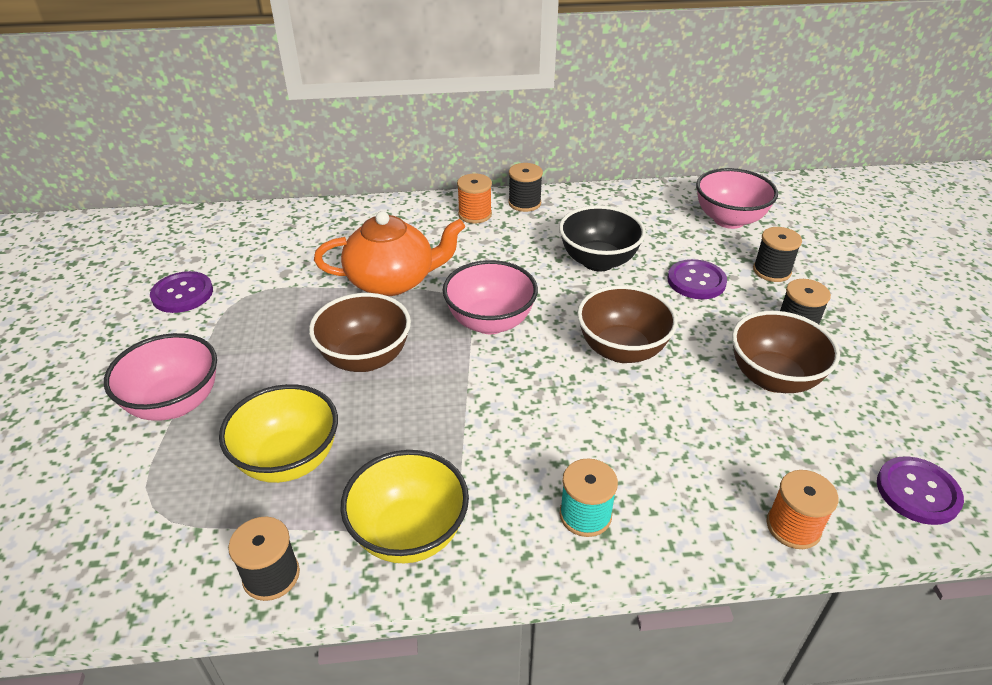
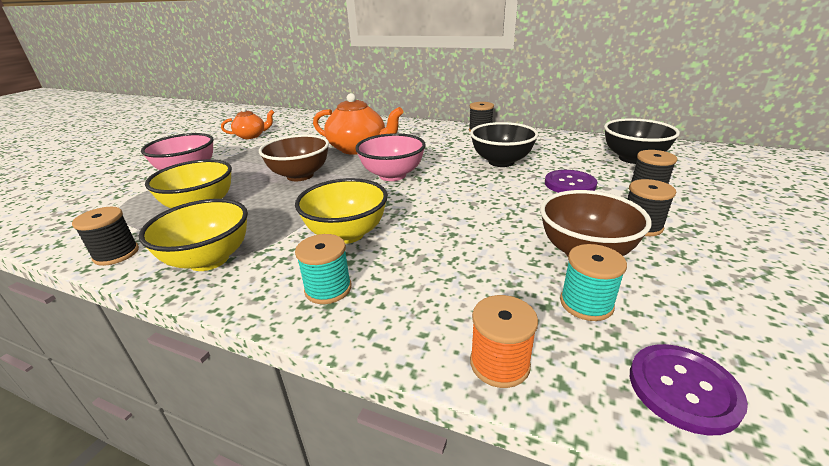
camera: 30 degrees right, 10 degrees down
purple button [150,271,213,313] -> orange teapot [221,107,275,139]
orange spool [457,173,492,224] -> none
brown bowl [577,285,678,363] -> none
pink bowl [696,168,778,229] -> black bowl [604,118,680,164]
none -> yellow bowl [295,178,388,244]
none -> turquoise spool [560,244,627,321]

